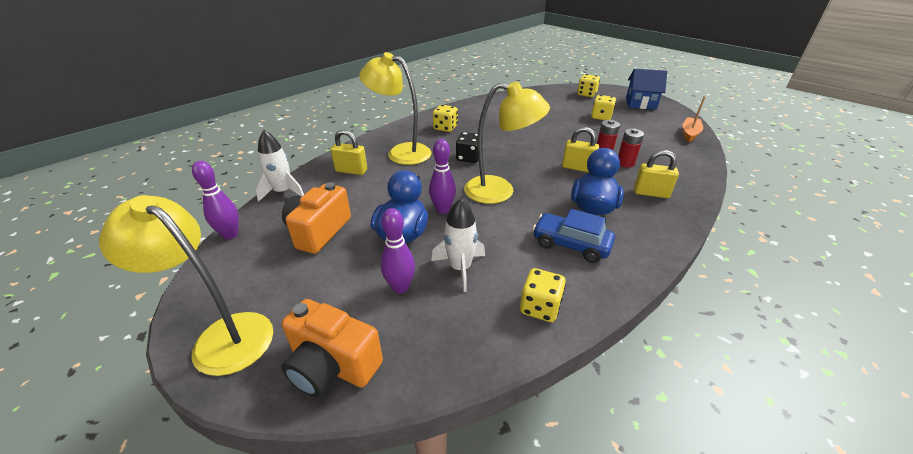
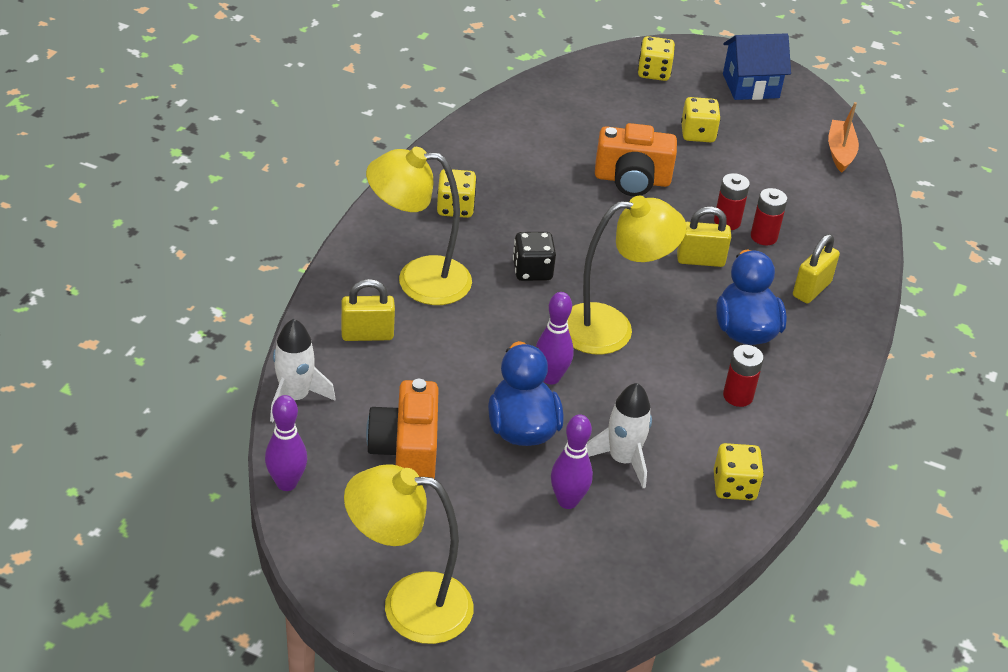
camera: 25 degrees left, 5 degrees up
orange camera [282,299,383,397] -> orange camera moved to [595,123,677,196]
blue car [533,209,615,263] -> red battery [723,345,764,407]
yellow padlock [634,150,679,198] -> yellow padlock turned 45 degrees counterclockwise [793,234,840,303]

